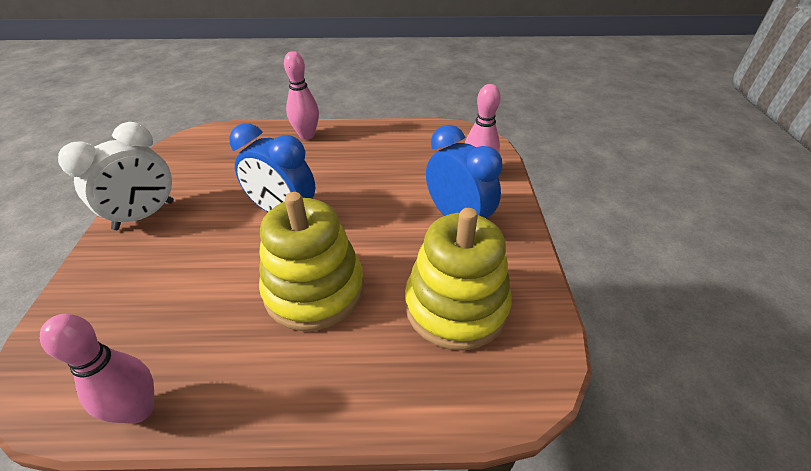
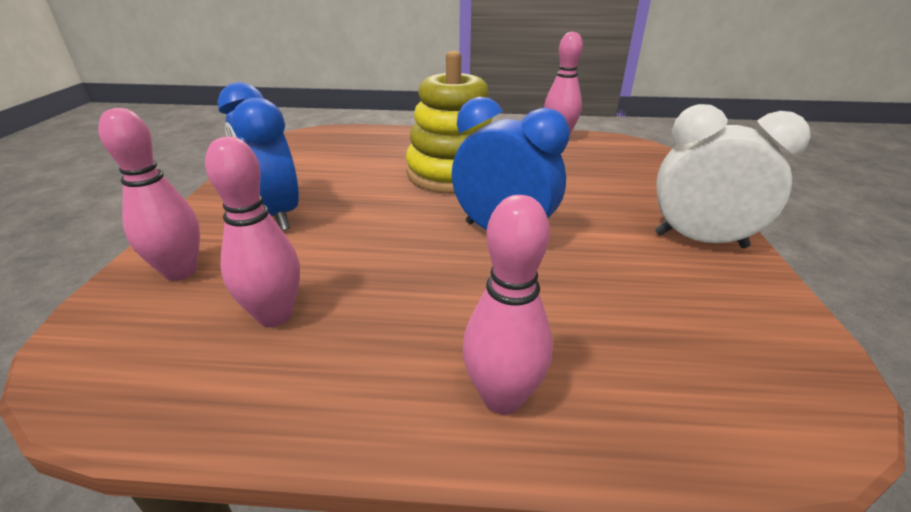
camera: 175 degrees left, 10 degrees down
white clock [58,122,174,230] -> white clock turned 60 degrees clockwise [655,104,811,248]
yellow stacking toy [405,208,511,350] -> none
none -> pink bowling pin [205,136,300,327]

